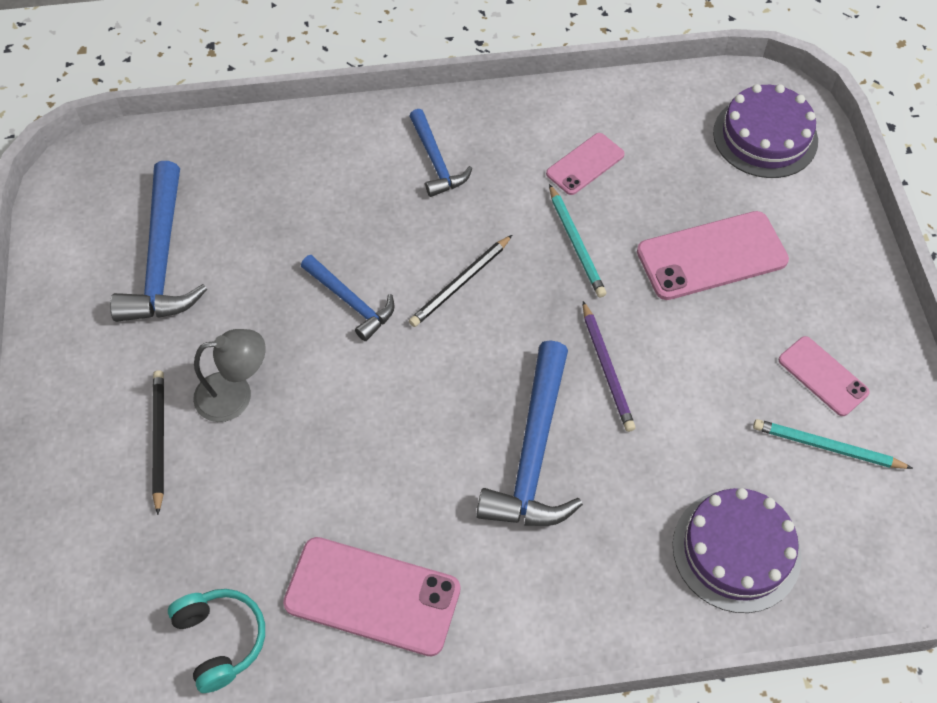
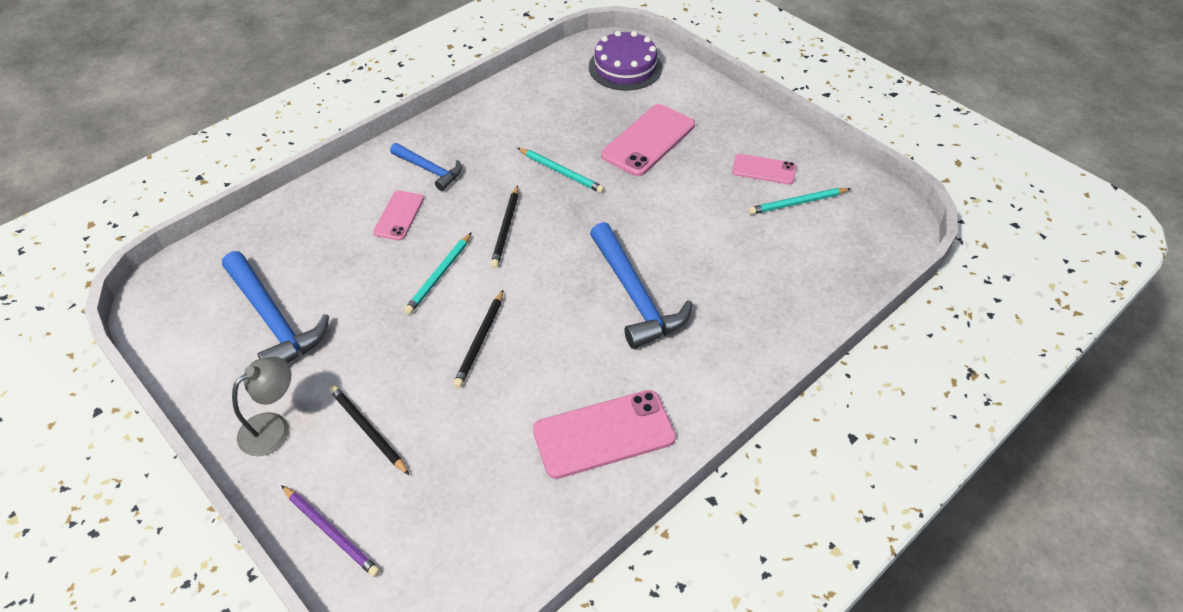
camera: 35 degrees left, 10 degrees down
turquoise headphones [168,589,265,693] -> none
grey lamp [193,329,266,422] -> grey lamp moved to [232,357,291,456]
blue hammer [301,255,394,341] -> turquoise pencil [404,232,472,314]
pink phone [546,133,625,195] -> pink phone moved to [373,191,424,240]
purple pencil [583,301,636,432] -> purple pencil moved to [281,485,380,577]
purple cake [673,488,802,613] -> none
none -> black pencil [453,290,503,388]

